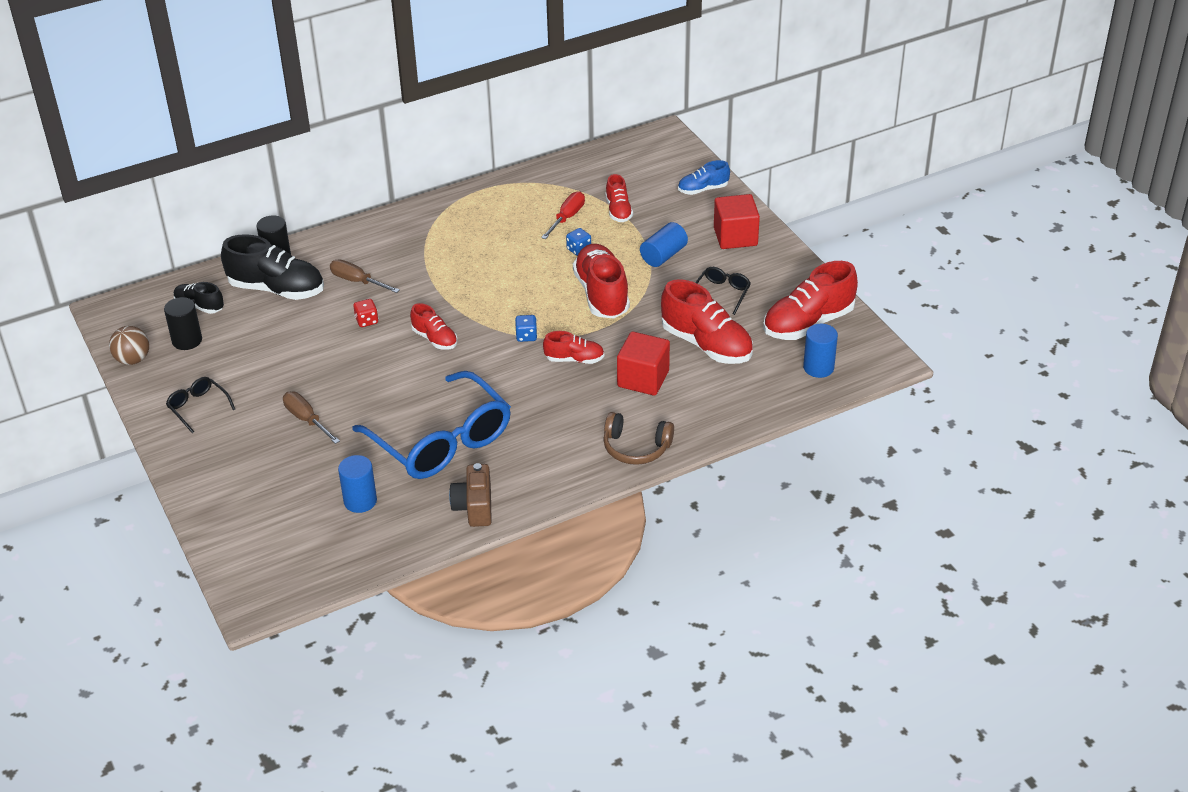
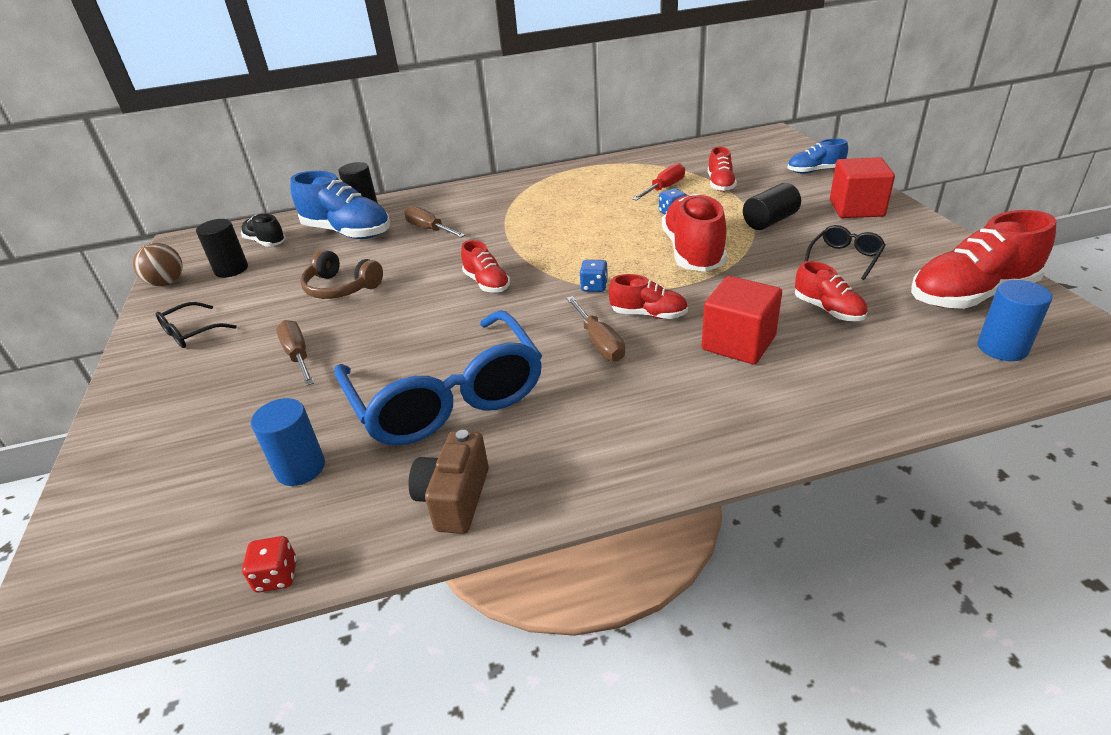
camera: 15 degrees right, 5 degrees down
black glasses [166,377,235,433] -> black glasses turned 105 degrees counterclockwise [156,302,237,348]
black shoe [221,234,324,300] -> blue shoe [290,171,390,239]
red dice [353,299,378,327] -> red dice moved to [242,536,297,593]
brown headphones [603,412,674,465] -> brown headphones moved to [300,250,383,299]
blue cylinder [640,222,688,267] -> black cylinder [743,183,801,230]
red shoe [661,279,753,364] -> red shoe [795,261,867,321], size x0.55
none -> brown screwdriver [566,296,625,361]

